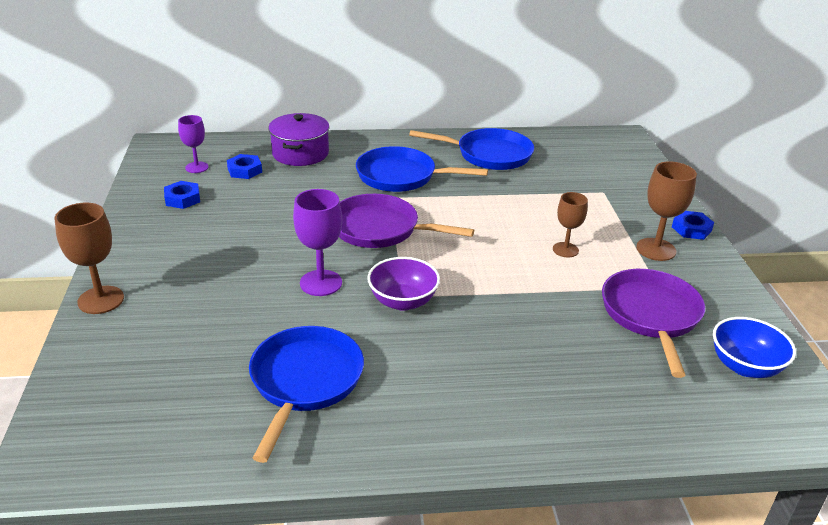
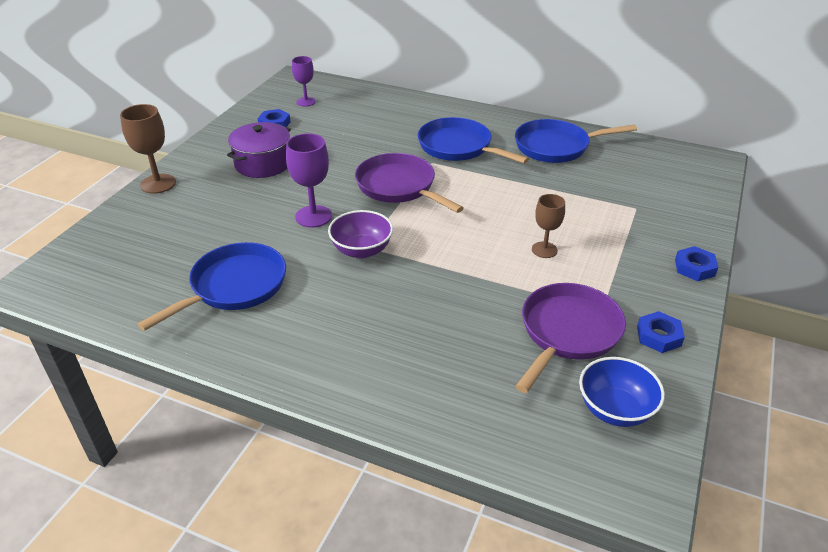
camera: 30 degrees right, 5 degrees up
blue nut [227,154,262,179] -> blue nut moved to [637,311,685,353]
purple pot [268,113,329,166] -> purple pot moved to [227,122,291,178]
blue pan [409,128,534,170] -> blue pan turned 135 degrees clockwise [515,119,637,163]
brown goblet [636,161,697,261] -> none

